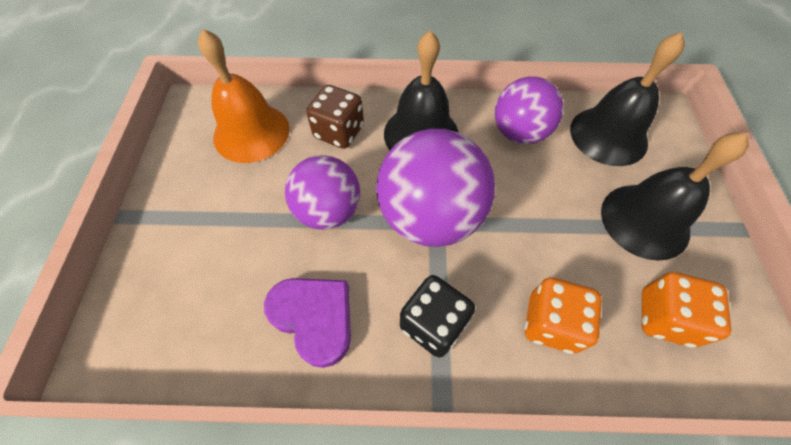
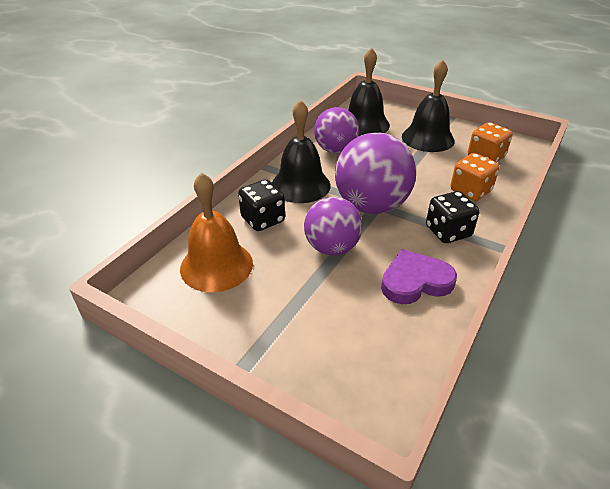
camera: 60 degrees left, 20 degrees down
brown dice [306,85,364,149] -> black dice [238,179,285,231]

